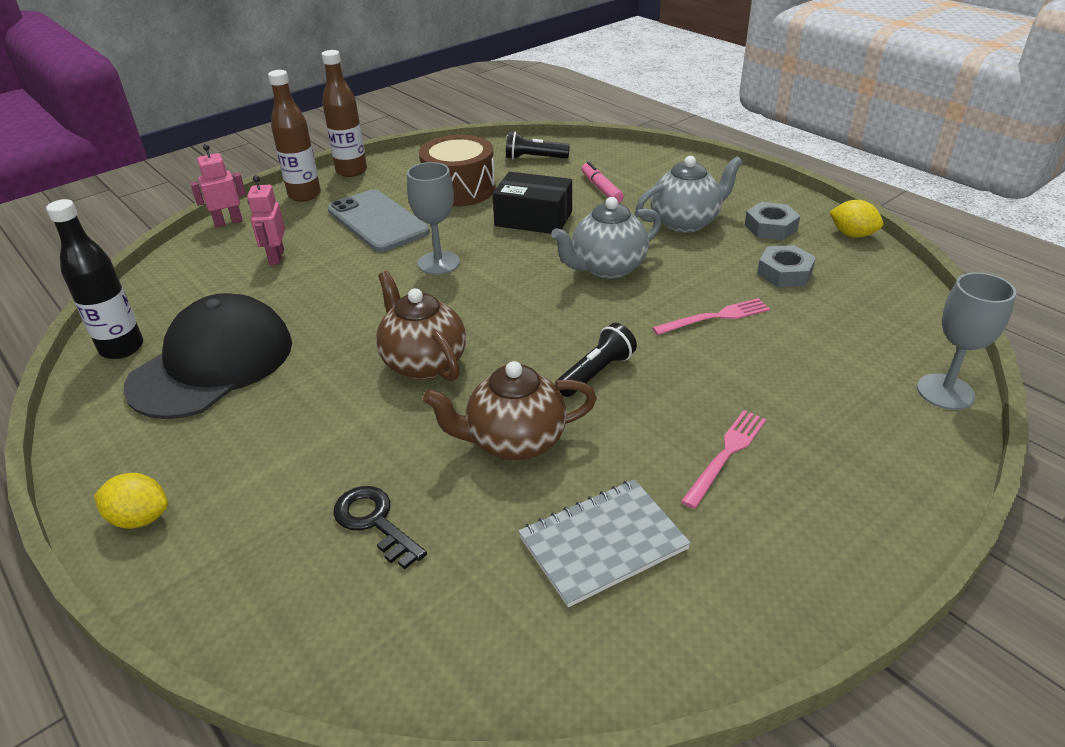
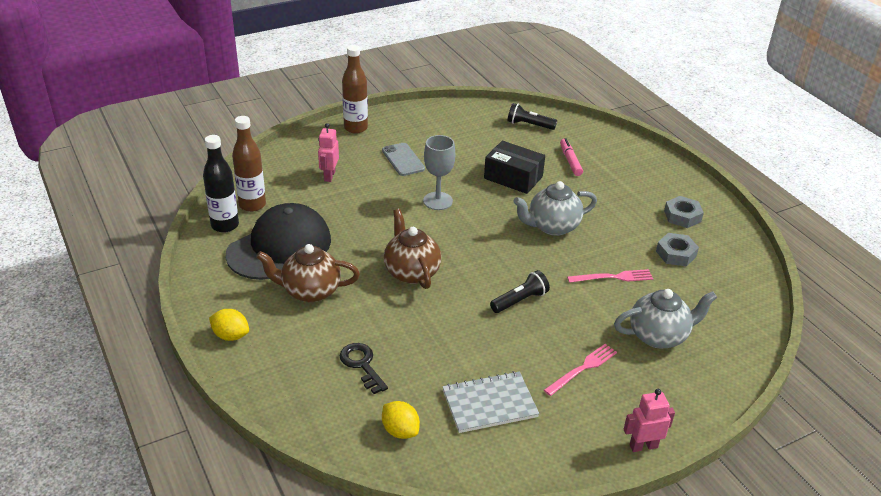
camera: 10 degrees right, 0 degrees up
pink robot [190,144,246,228] -> pink robot moved to [624,389,675,452]
brown bottle [322,50,367,177] -> brown bottle moved to [232,116,266,212]
grey phone [328,189,430,252] -> grey phone [382,143,425,176], size x0.64
brown drum [419,135,496,207] -> none
brown teapot [423,361,597,461] -> brown teapot moved to [256,244,360,303]
grey teapot [636,156,743,233] -> grey teapot moved to [614,289,717,349]
yellow lemon [829,200,884,238] -> yellow lemon moved to [382,401,420,439]
grey goblet [917,272,1016,410] -> none

